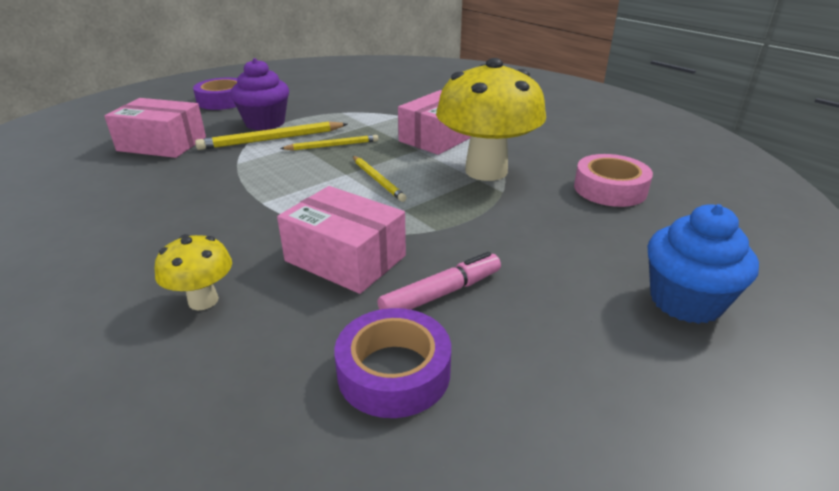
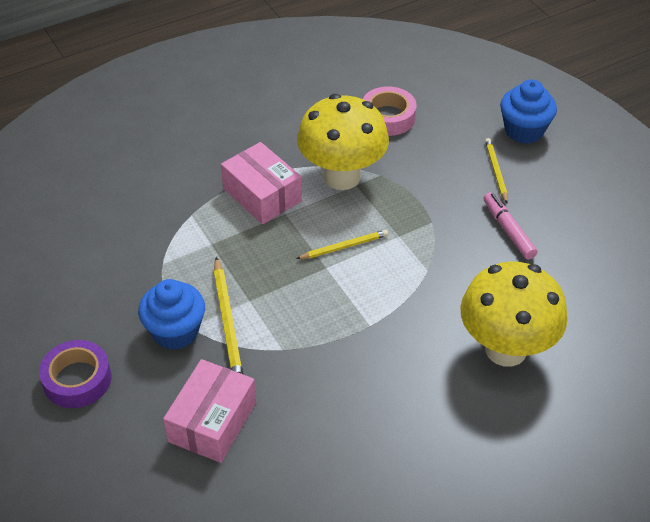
camera: 80 degrees left, 15 degrees up
yellow mushroom [155,234,232,310] -> yellow mushroom [460,262,568,367], size x2.12
purple cupcake [230,58,289,130] -> blue cupcake [138,279,205,350]
pink box [277,186,406,294] -> none
yellow pencil [280,135,378,150] -> yellow pencil moved to [485,138,508,203]
purple tape [334,308,451,418] -> none

